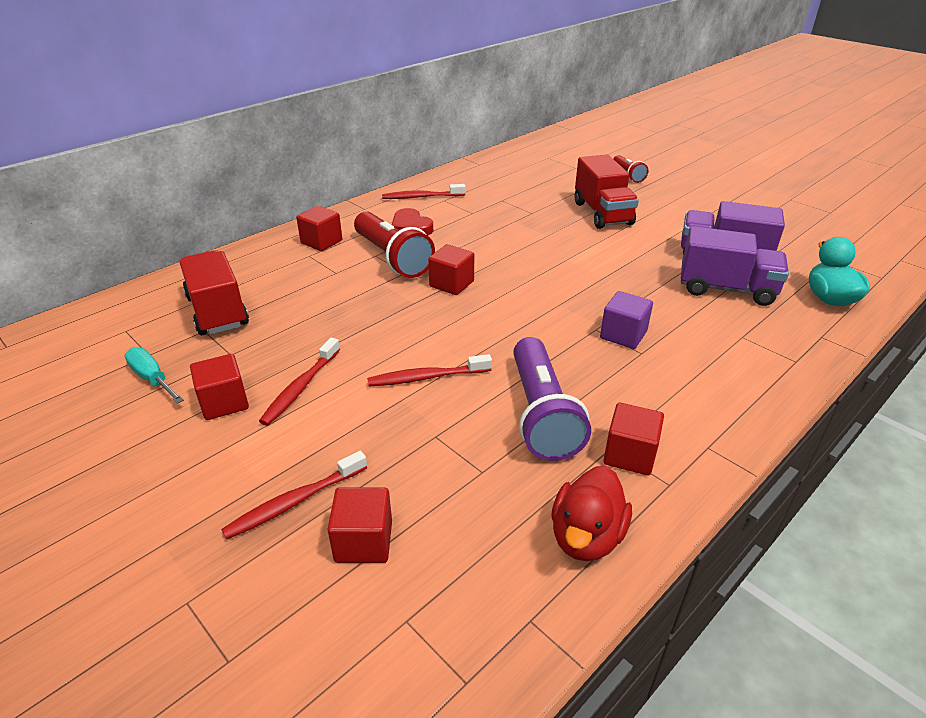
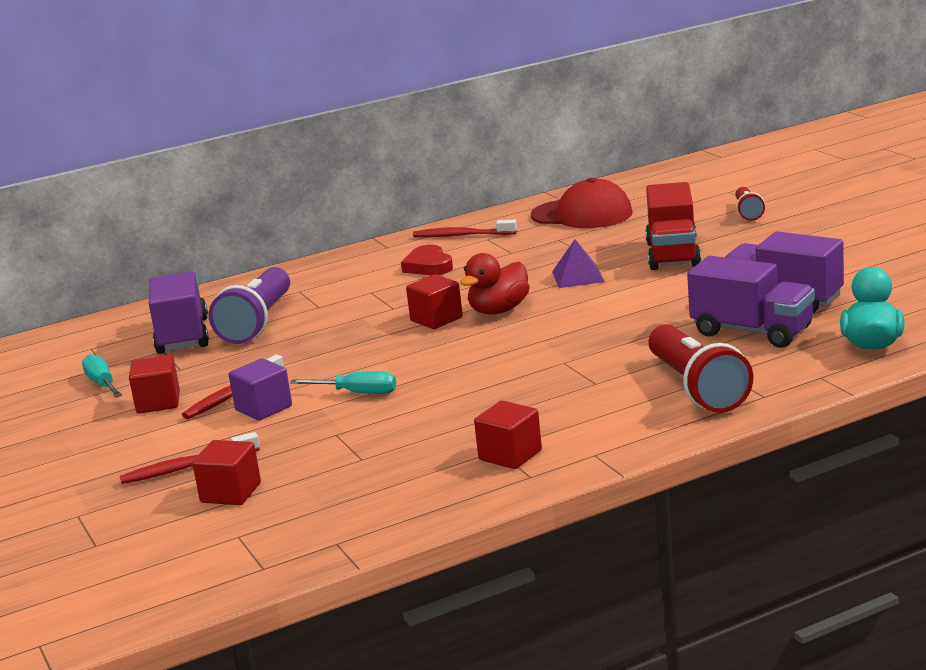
camera: 20 degrees right, 15 degrees down
red truck [180,250,249,335] -> purple truck [149,271,209,354]
red cube [296,206,342,251] -> none
red flashlight [354,211,435,278] -> red flashlight moved to [649,324,753,413]
red toothbrush [367,354,492,386] -> turquoise screwdriver [290,371,396,394]
purple flashlight [513,337,591,461] -> purple flashlight moved to [209,267,290,344]
red duck [551,466,632,561] -> red duck moved to [460,253,530,315]
purple cube [600,291,653,349] -> purple cube moved to [229,358,292,421]
none -> red cap [531,178,633,228]
none -> purple pyramid [552,239,605,288]

